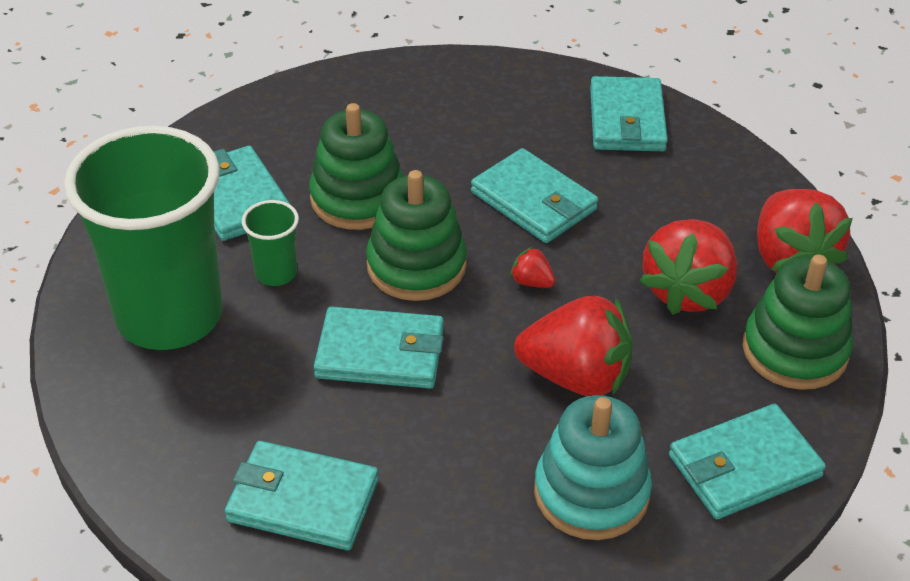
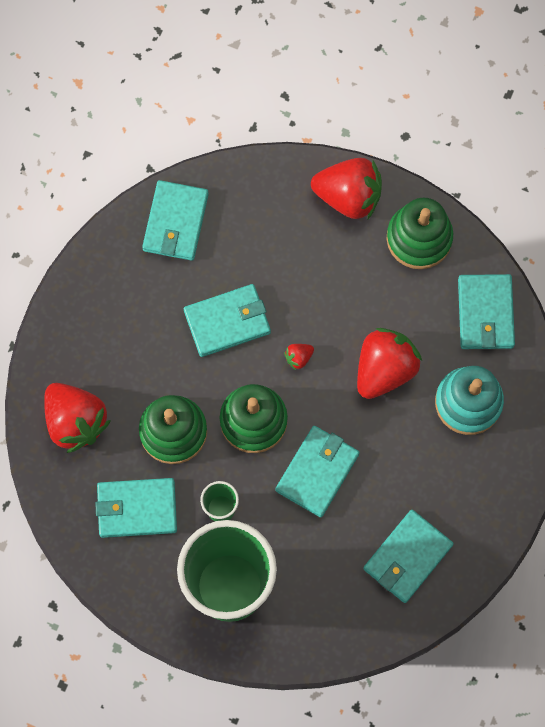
camera: 65 degrees left, 30 degrees up
turquoise wallet [590,76,668,151] -> turquoise wallet turned 75 degrees clockwise [142,180,209,261]
red strawberry [639,219,737,315] -> red strawberry moved to [44,383,111,453]

